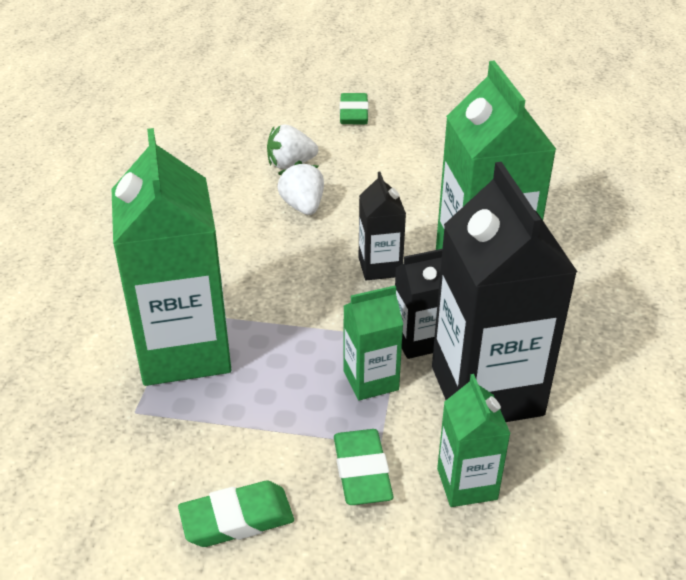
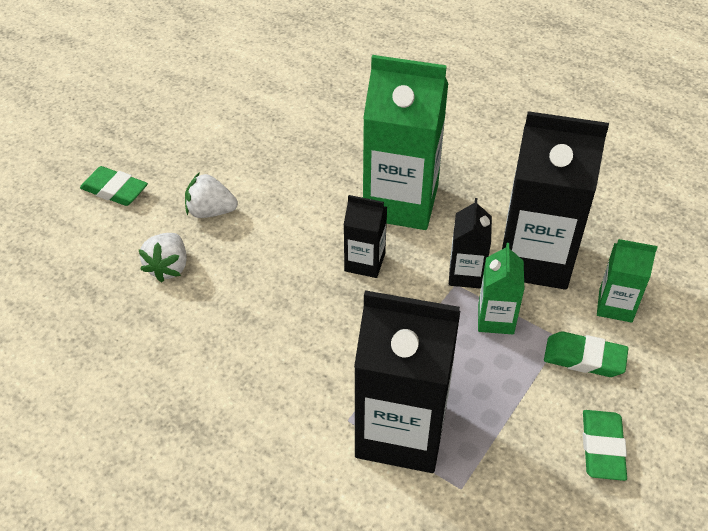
camera: 65 degrees left, 10 degrees up
green carton [112,128,231,386] -> black carton [354,290,460,473]
white strawberry [277,161,324,215] -> white strawberry moved to [185,172,238,218]

